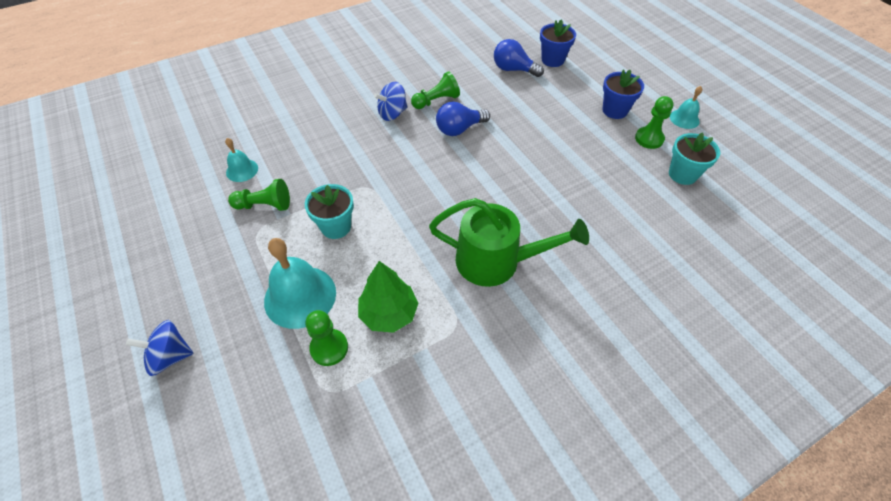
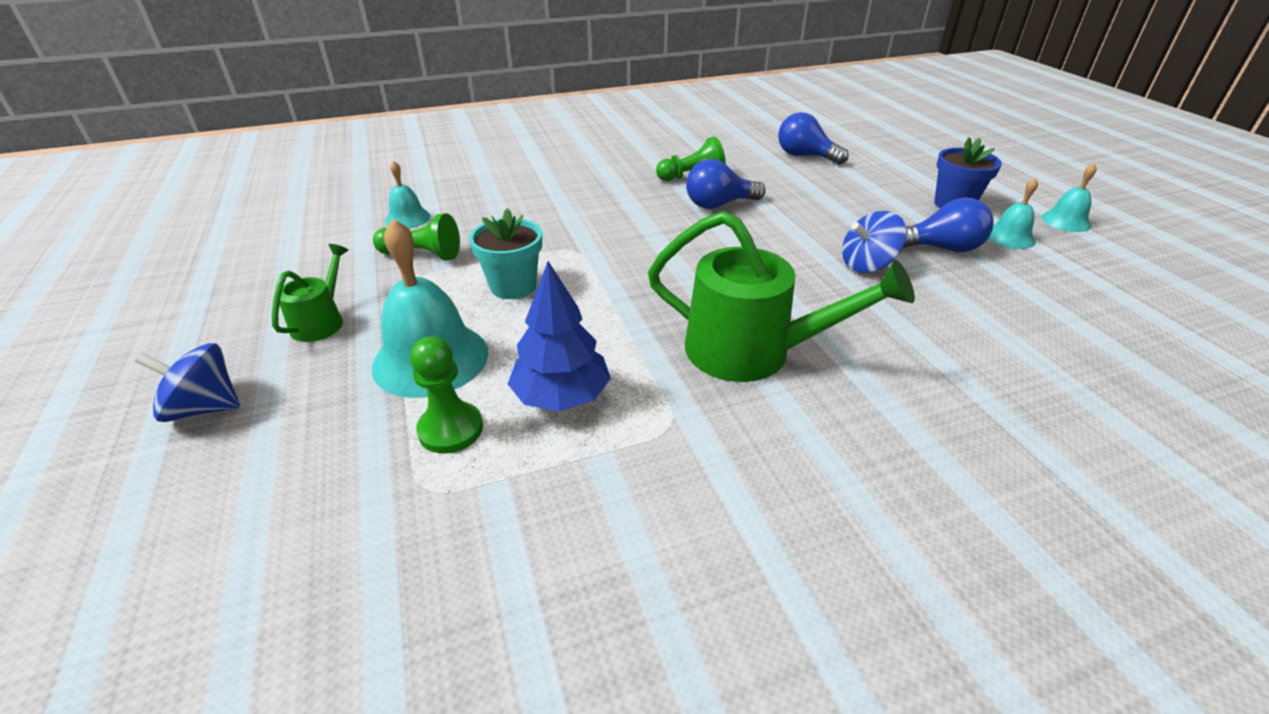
camera: 10 degrees right, 15 degrees down
green tree [358,261,418,333] -> blue tree [508,261,611,411]
blue spinning top [374,82,407,121] -> blue spinning top moved to [842,211,907,273]
blue flower pot [540,19,576,67] -> none
green pawn [635,96,674,149] -> turquoise bell [988,178,1038,249]
turquoise flower pot [669,132,720,185] -> none
none -> green watering can [272,244,349,342]
none -> blue light bulb [903,197,994,252]

